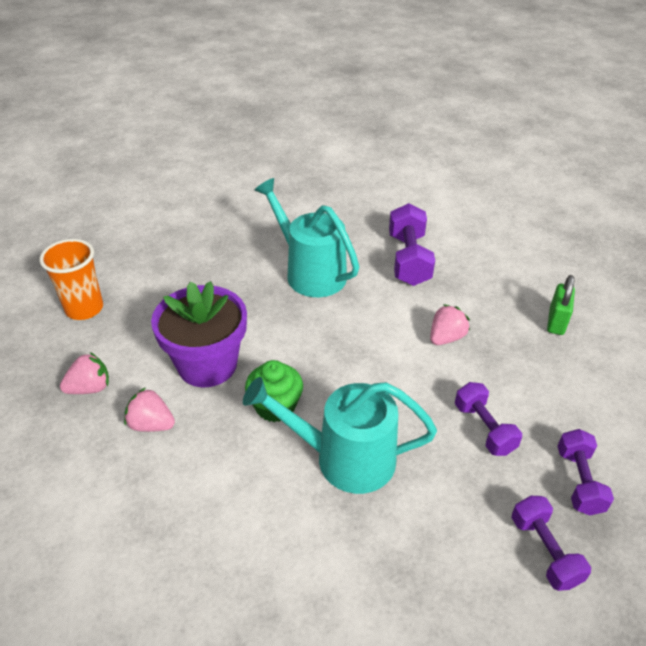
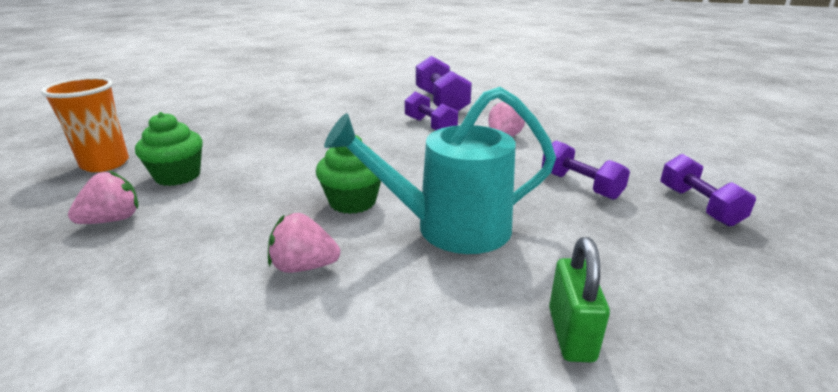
camera: 15 degrees left, 15 degrees down
pink strawberry [124,387,175,432] -> pink strawberry moved to [268,213,341,273]
purple flower pot [151,281,247,387] -> none
turquoise watering can [255,178,359,297] -> none
purple dumbbell [511,496,591,591] -> purple dumbbell moved to [405,92,458,130]
green padlock [547,275,575,335] -> green padlock moved to [549,237,610,362]
none -> green cupcake [135,112,203,186]

